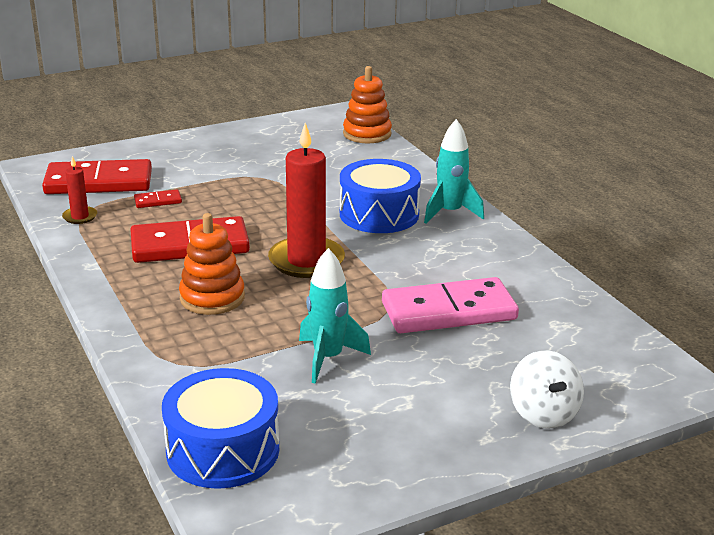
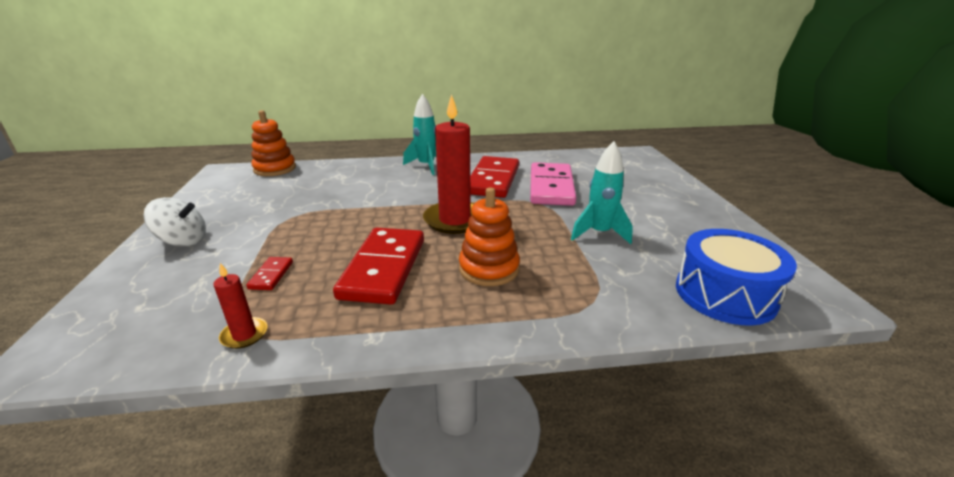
camera: 70 degrees left, 0 degrees up
red domino [42,159,152,194] -> red domino moved to [470,156,519,198]
blue drum [340,159,421,233] -> none
white spinning top [510,350,584,429] -> white spinning top moved to [144,197,206,246]

